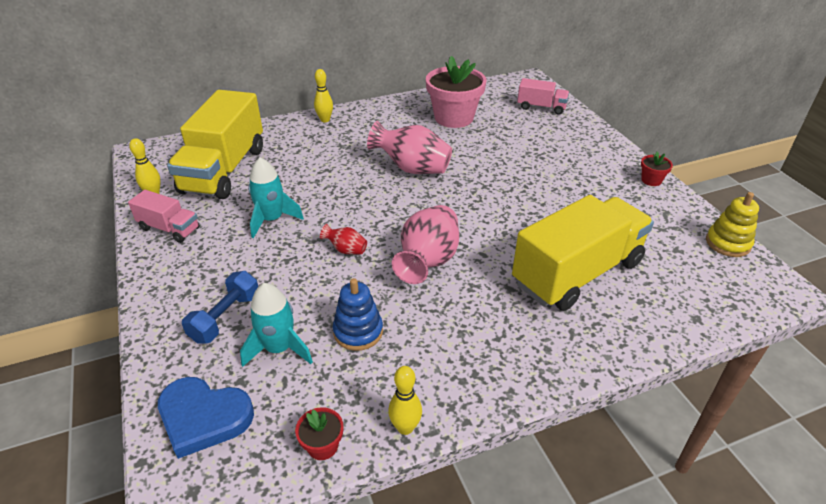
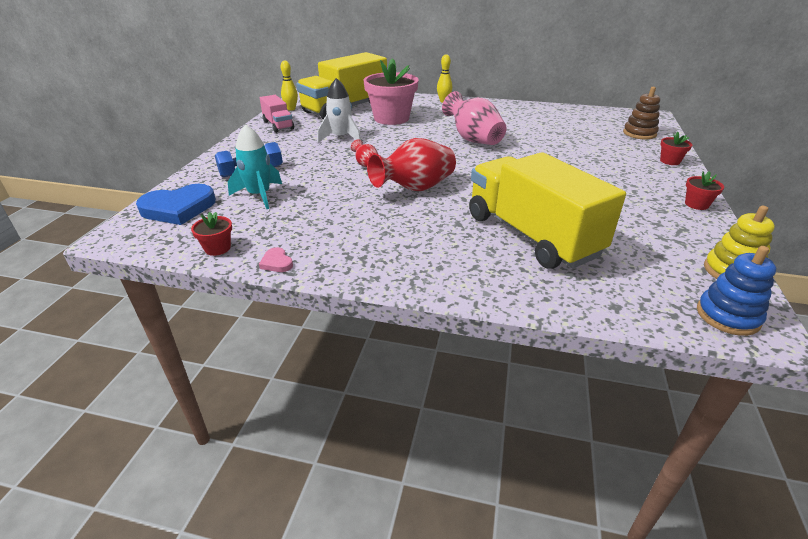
camera: 35 degrees right, 5 degrees down
blue heart [158,377,254,459] -> blue heart turned 75 degrees counterclockwise [136,184,216,225]
turquoise rocket [248,158,304,238] -> white rocket [317,78,361,143]
blue stacking toy [333,278,383,351] -> blue stacking toy moved to [697,246,776,336]
yellow bowling pin [388,366,422,435] -> pink heart [259,247,293,272]
pink vase [392,205,459,284] -> red vase [367,138,456,191]
pink flower pot [426,56,486,128] -> pink flower pot moved to [363,58,419,125]
yellow truck [512,195,654,311] -> yellow truck turned 120 degrees counterclockwise [469,152,626,269]
pink truck [517,78,569,115] -> brown stacking toy [623,87,660,139]
none -> red flower pot [660,132,692,165]

